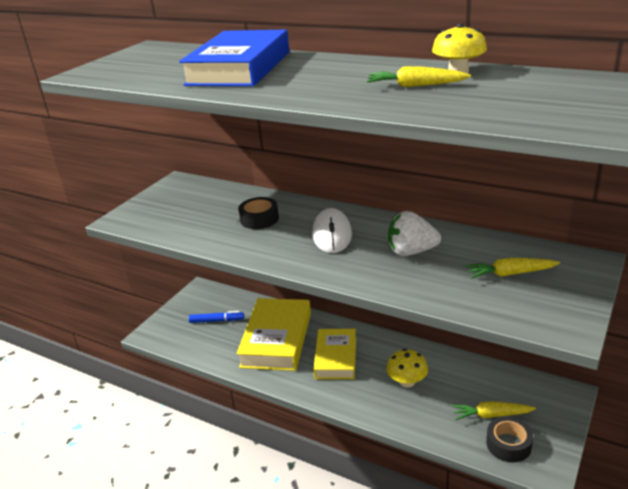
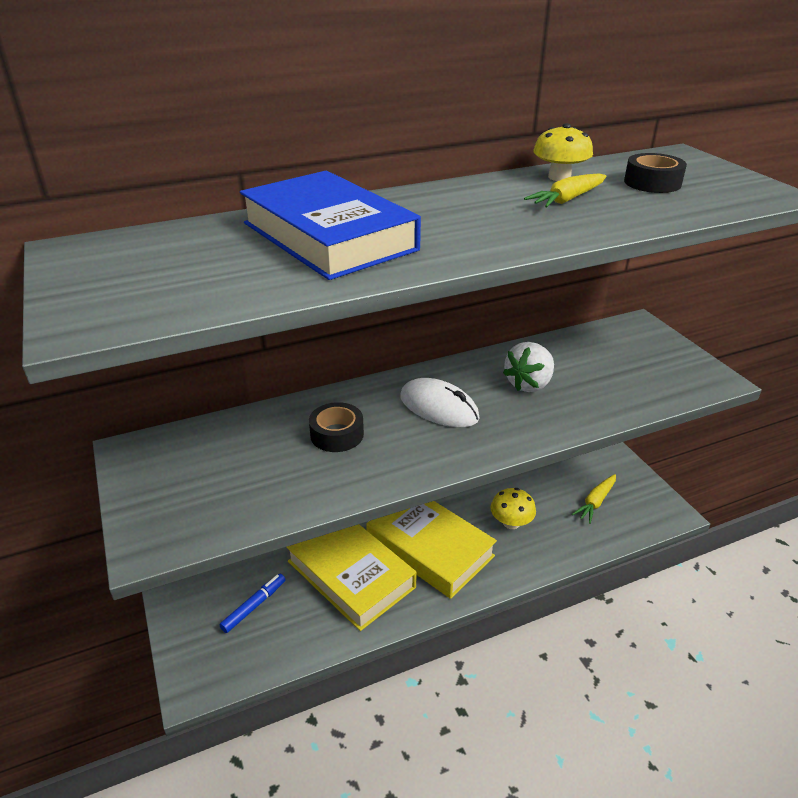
camera: 55 degrees left, 5 degrees up
yellow book [313,329,356,379] -> yellow book [366,501,497,599], size x1.51
yellow carrot [465,258,560,279] -> none
black tape [486,416,533,462] -> black tape moved to [624,153,687,193]

